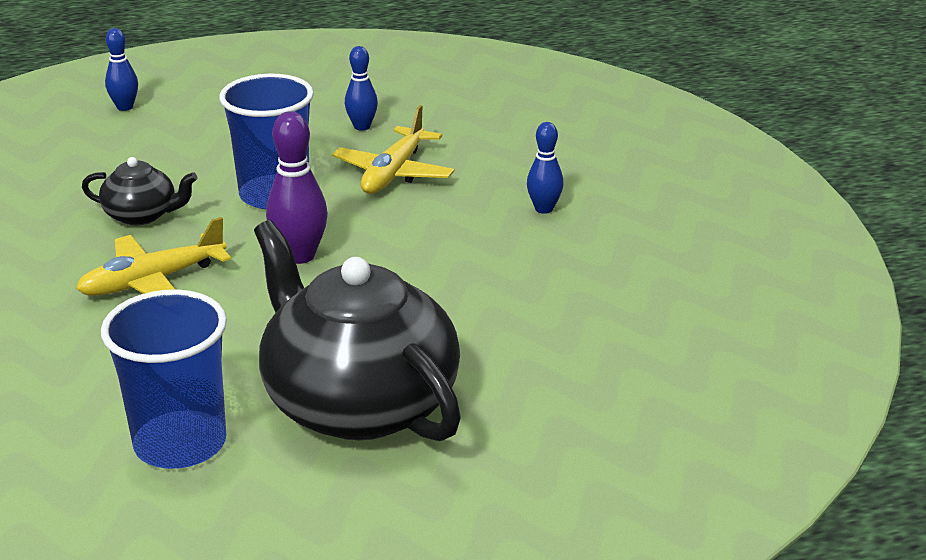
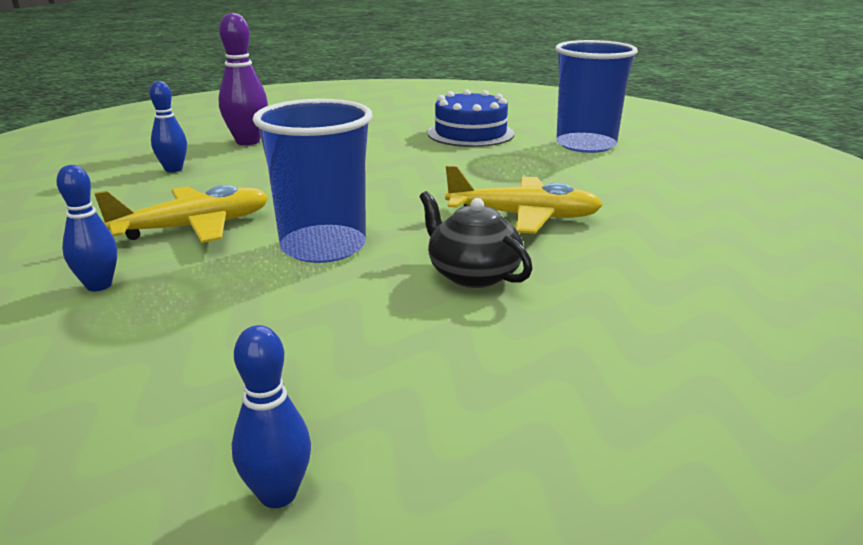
camera: 140 degrees left, 5 degrees down
black teapot [254,220,461,441] -> blue cake [427,89,514,147]
purple bowling pin [266,111,328,264] -> purple bowling pin moved to [218,13,268,145]

